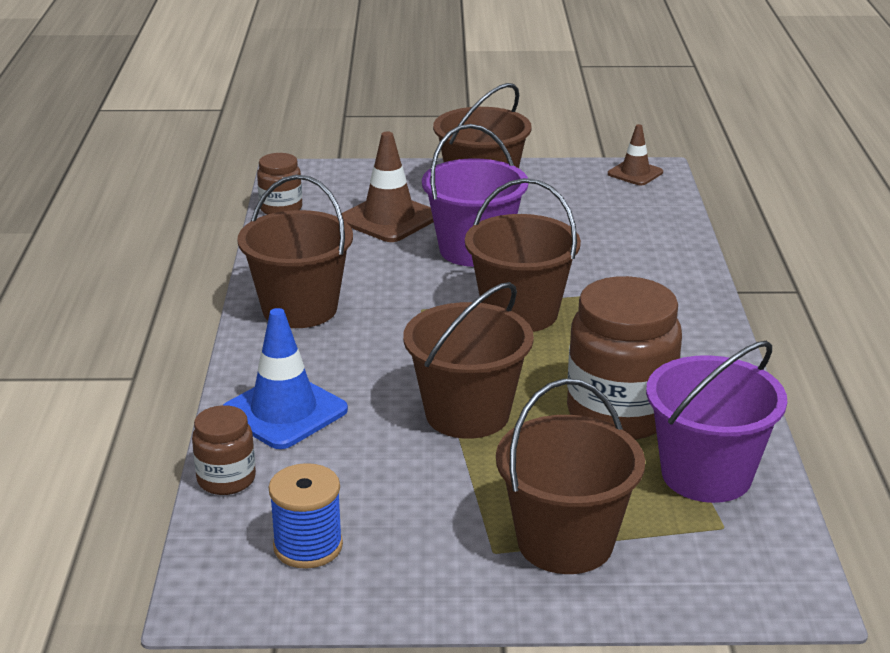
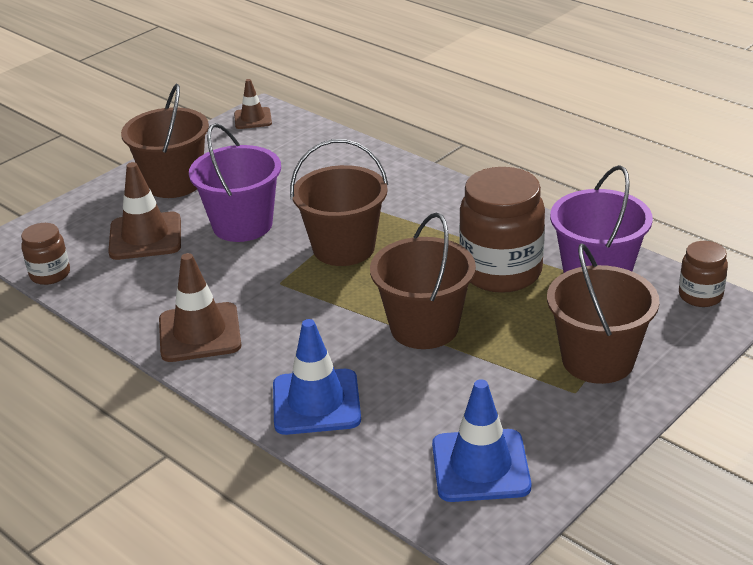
camera: 45 degrees left, 5 degrees up
brown jar [192,405,256,495] -> brown jar moved to [679,241,728,307]
brown bucket [237,175,353,328] -> brown traffic cone [159,253,241,362]
blue spool [269,463,343,569] -> blue traffic cone [432,379,531,502]

